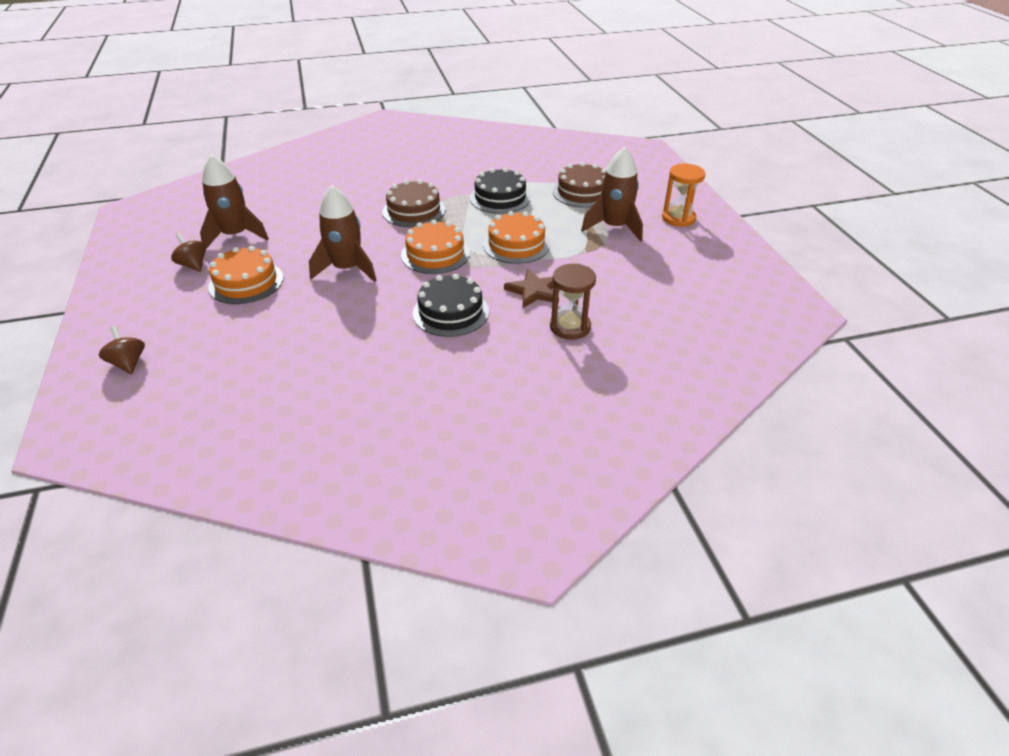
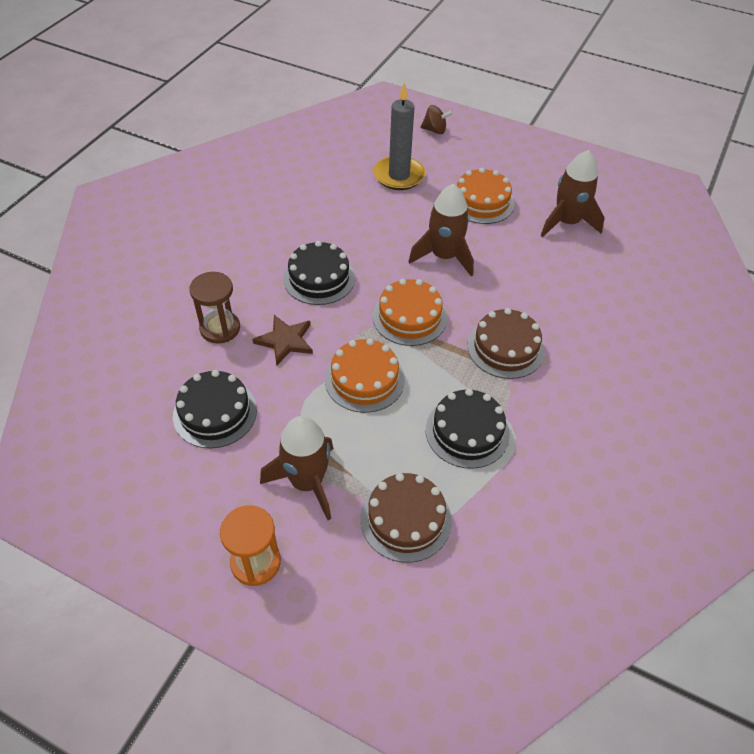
camera: 130 degrees right, 10 degrees up
brown spinning top [171,234,206,272] -> none
none -> black cake [173,370,257,448]
none -> grey candle [374,82,425,190]

